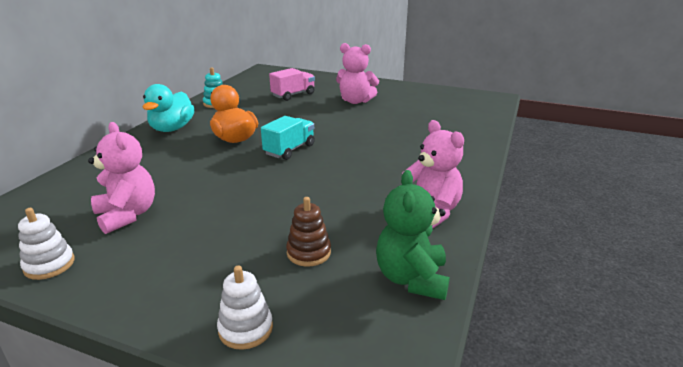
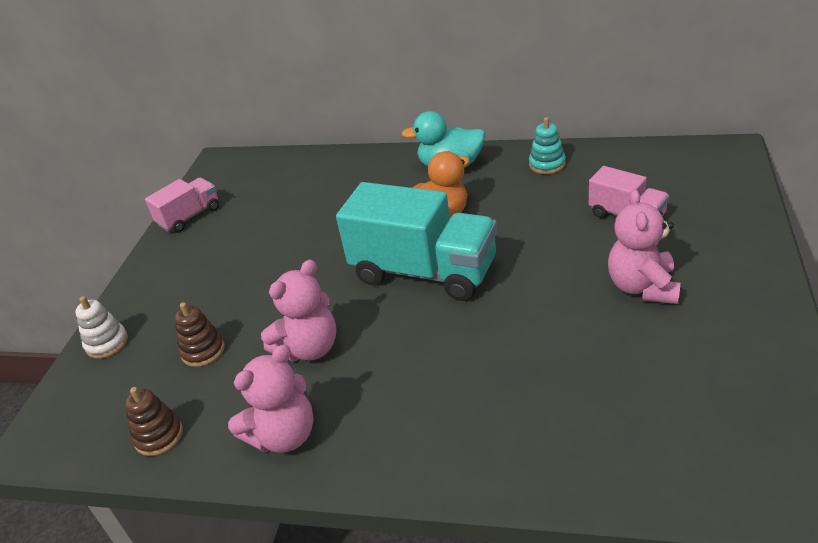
camera: 85 degrees right, 10 degrees up
white stacking toy [18,208,74,280] -> pink truck [145,178,219,233]
pink teddy bear [88,122,155,234] -> pink teddy bear moved to [261,259,337,362]
turquoise truck [261,116,315,160] -> turquoise truck [336,182,497,301], size x1.91
green teddy bear [376,170,450,300] -> brown stacking toy [125,387,183,456]

